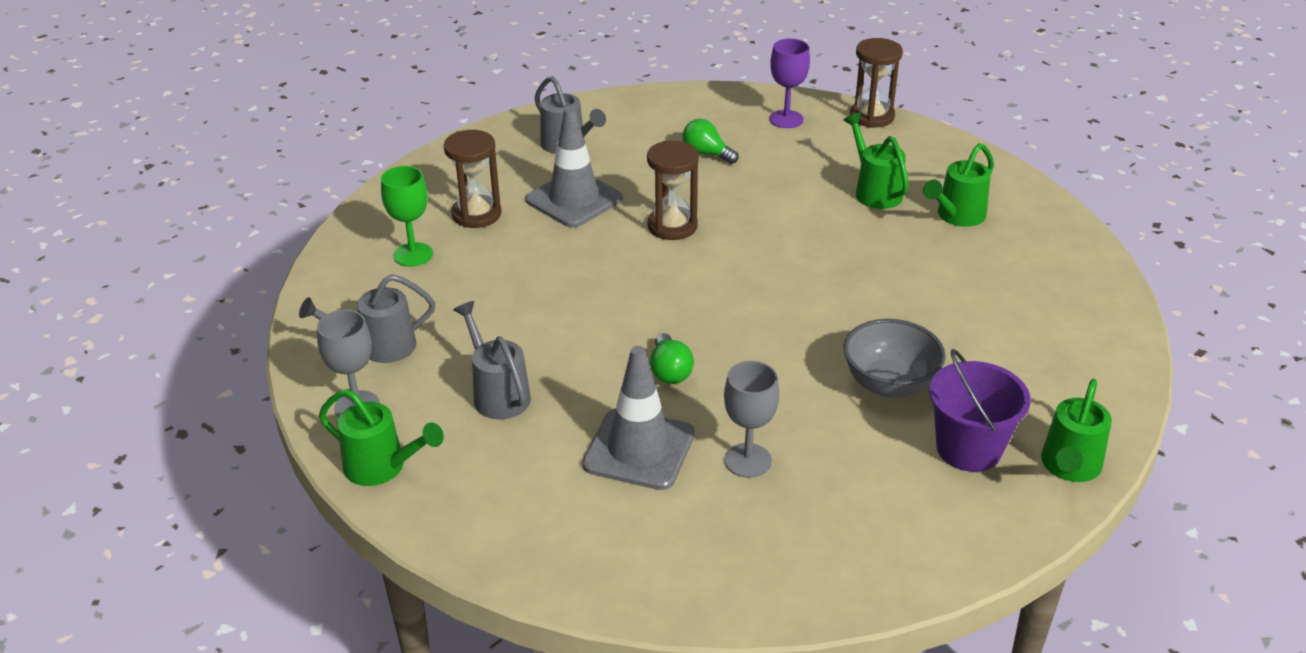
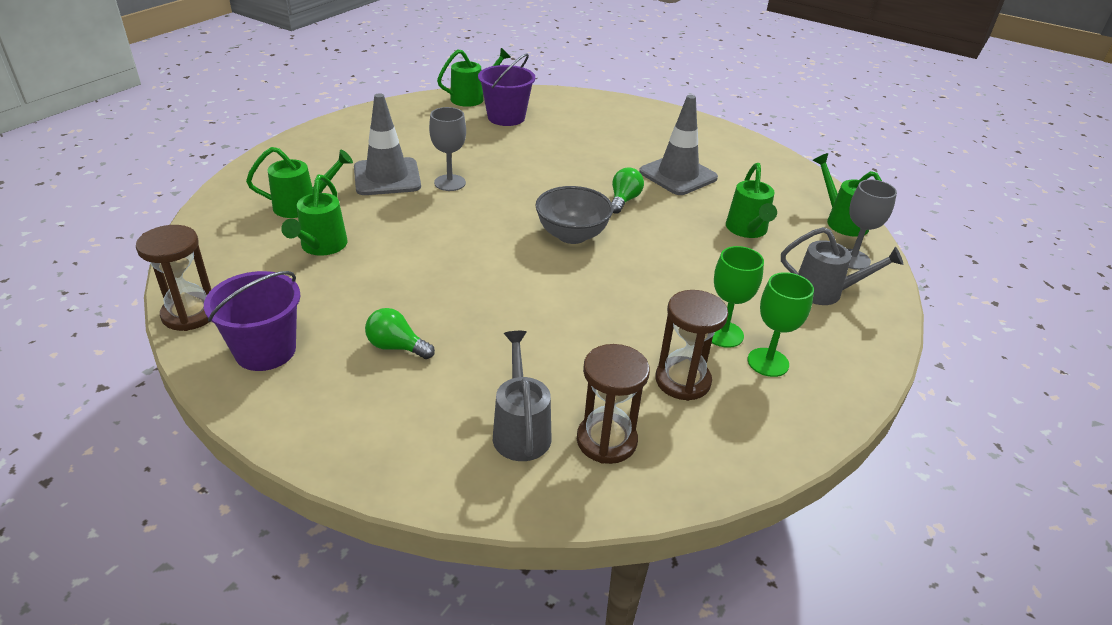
camera: 150 degrees left, 0 degrees up
grey watering can [453,301,531,419] -> green watering can [726,163,777,238]
grey traffic cone [526,107,623,228] -> grey traffic cone moved to [354,93,421,195]
brown hourglass [647,141,699,240] -> brown hourglass moved to [577,344,650,464]
green light bulb [682,119,739,164] -> green light bulb turned 135 degrees clockwise [365,308,435,359]
grey goblet [724,361,779,478] -> grey goblet moved to [429,107,466,191]
purple goblet [769,39,810,128] -> purple bucket [204,271,301,371]
grey bowl [844,319,946,398] -> grey bowl moved to [535,186,613,244]
none -> green goblet [712,246,764,348]

